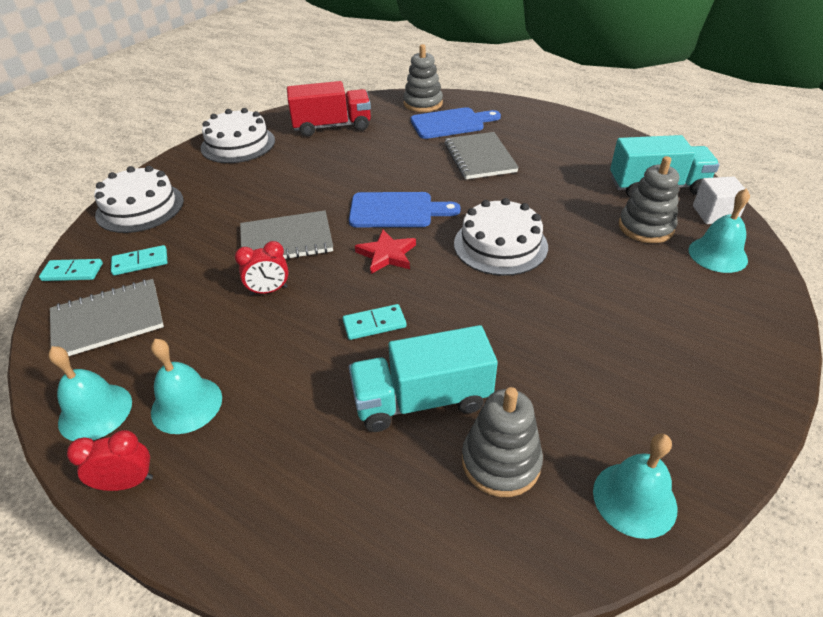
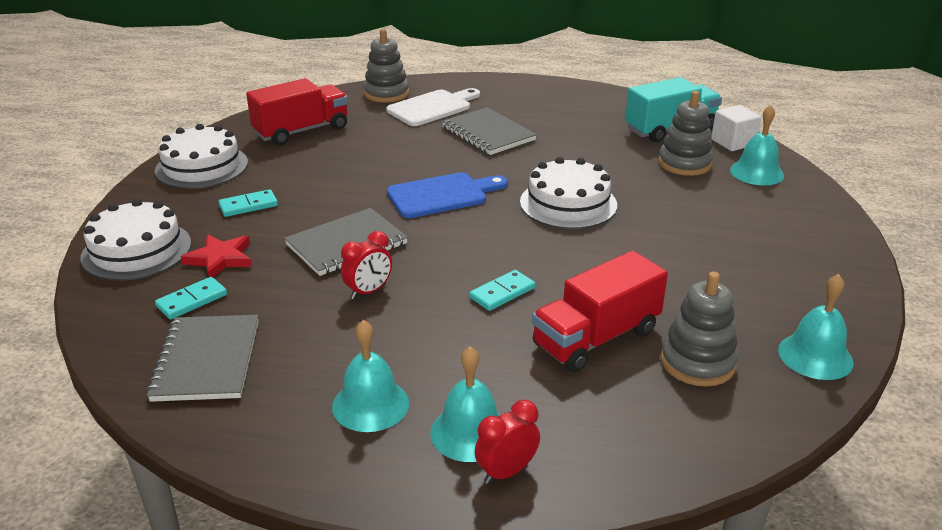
camera: 25 degrees left, 10 degrees down
turquoise domino [39,259,103,281] -> turquoise domino moved to [219,189,278,217]
turquoise bell [48,346,132,441] -> turquoise bell moved to [430,346,500,462]
grey notebook [50,279,164,356] -> grey notebook turned 45 degrees counterclockwise [146,315,259,402]
red clock [67,430,153,491] -> red clock moved to [474,400,540,484]
turquoise truck [349,325,498,432] -> red truck [532,251,668,372]
red star [355,230,416,274] -> red star moved to [181,234,252,277]
blue cutting board [411,107,501,139] -> white cutting board [386,88,480,126]

